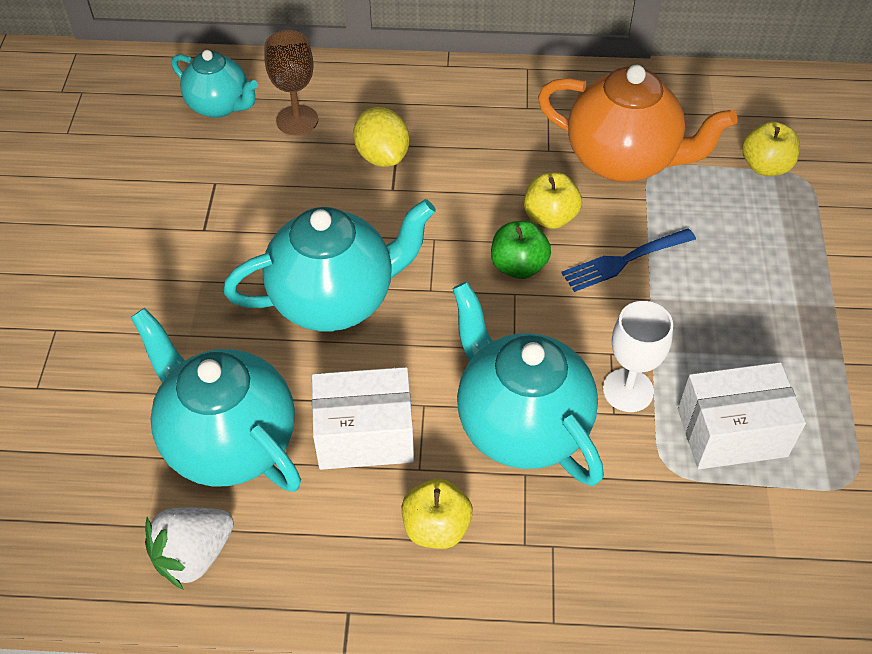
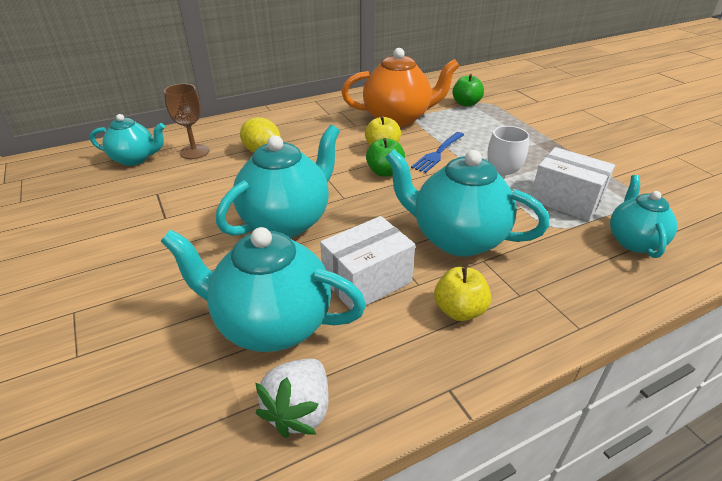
camera: 30 degrees left, 15 degrees down
white box [678,362,806,469] -> white box turned 75 degrees clockwise [531,147,615,221]
yellow apple [742,121,800,176] -> green apple [452,74,484,107]
none -> turquoise teapot [610,175,677,258]

